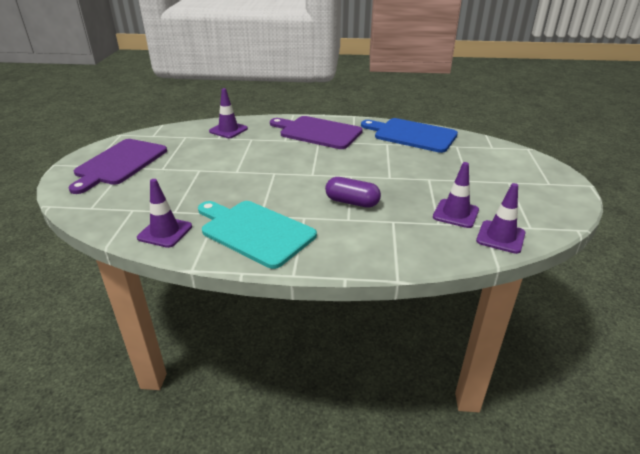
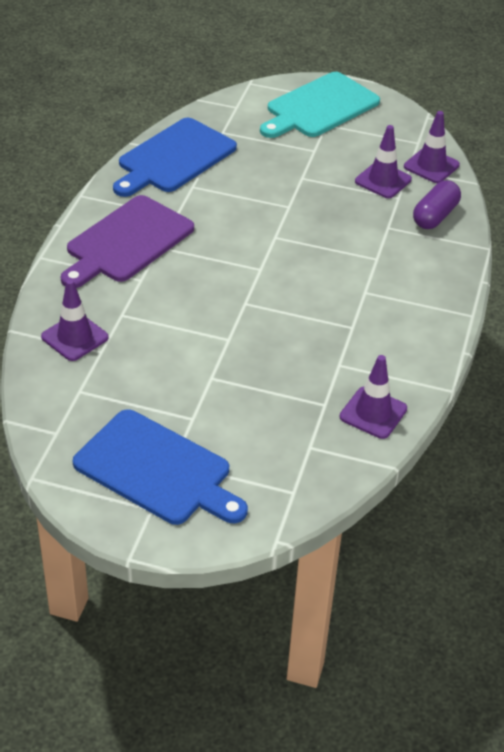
camera: 80 degrees left, 10 degrees up
purple cutting board [68,139,167,194] -> blue cutting board [73,409,248,525]
turquoise cutting board [198,201,317,269] -> turquoise cutting board moved to [260,72,380,138]
purple capsule [325,177,381,208] -> purple capsule moved to [413,180,461,229]

